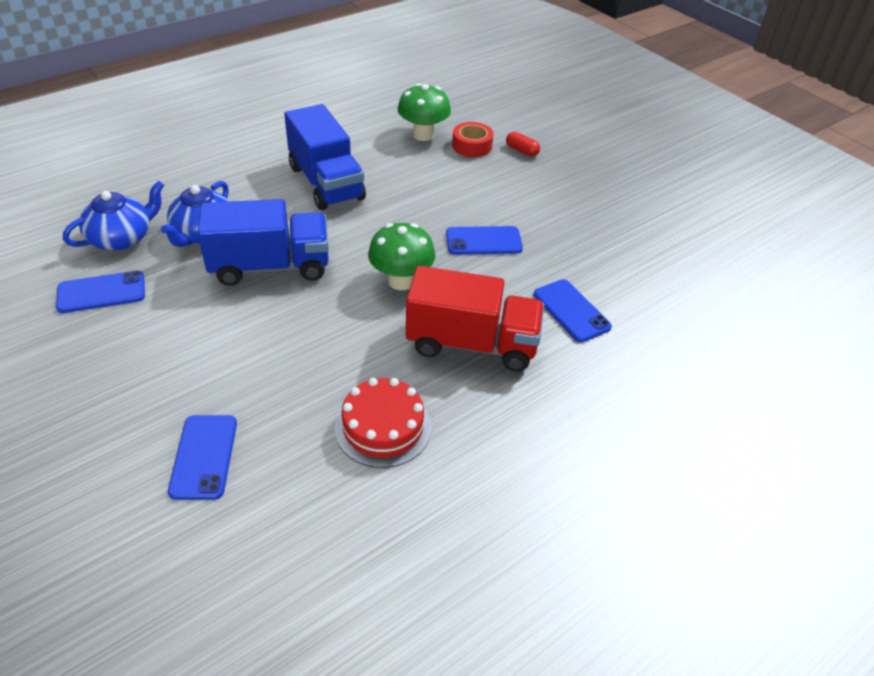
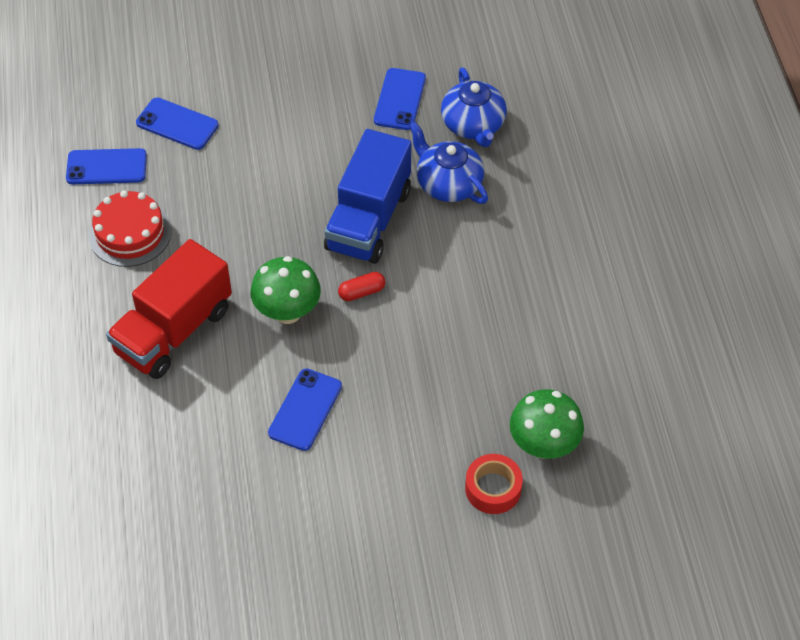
camera: 120 degrees right, 10 degrees up
blue truck [284,104,366,210] -> none
red capsule [506,132,540,156] -> red capsule moved to [338,272,385,301]
blue phone [534,279,612,342] -> blue phone moved to [66,148,147,184]

